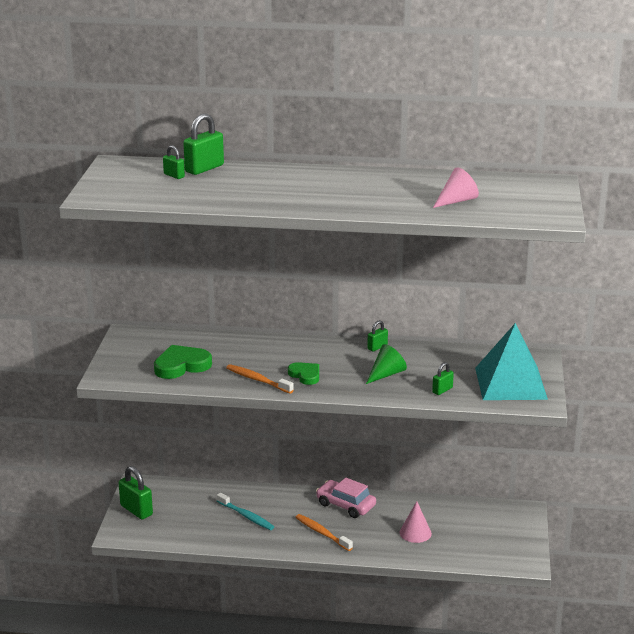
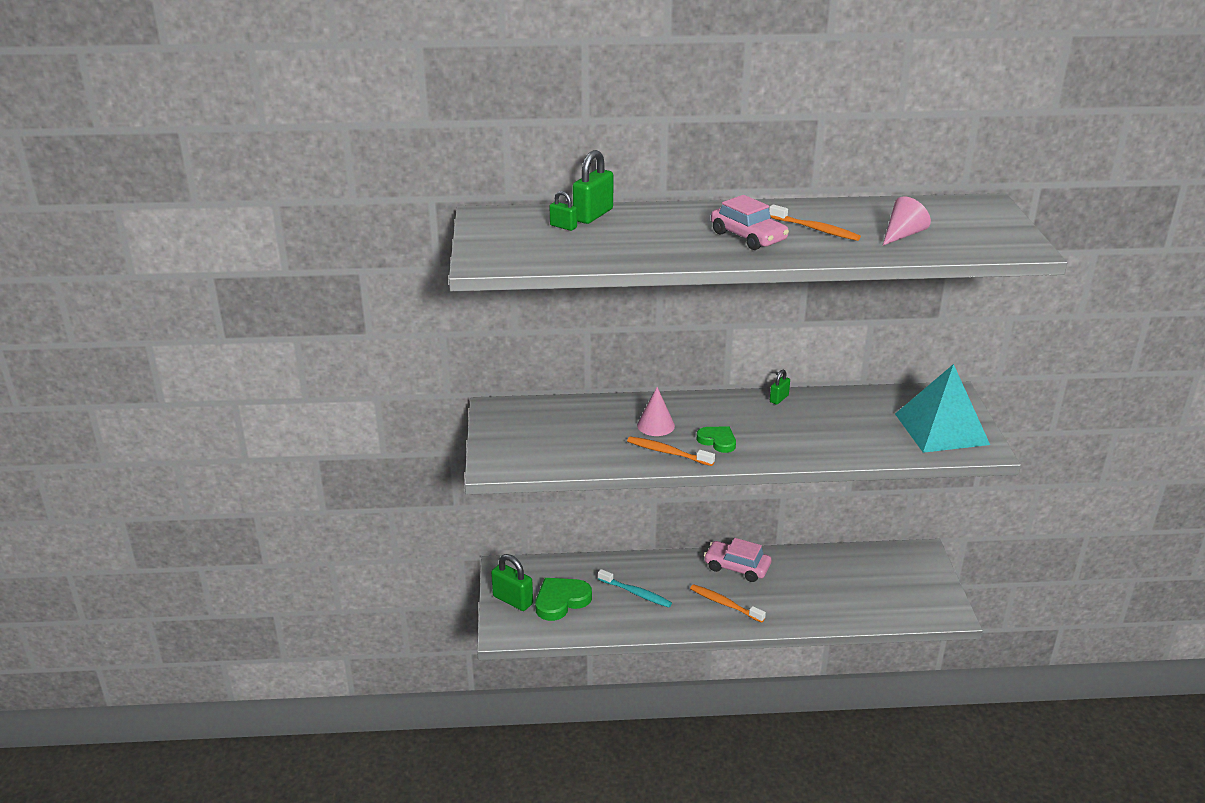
camera: 10 degrees left, 5 degrees up
green heart [154,345,212,379] -> green heart moved to [535,578,592,621]
green cone [366,344,407,384] -> none
pink cone [399,501,432,543] -> pink cone moved to [637,387,675,436]
green padlock [432,362,454,395] -> none
none -> pink car [711,195,789,250]
none -> orange toothbrush [769,204,861,241]

